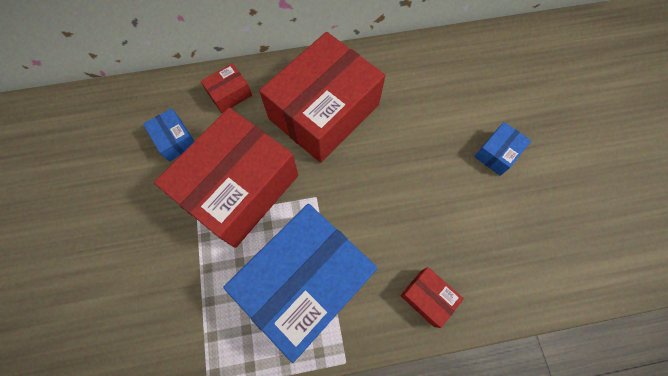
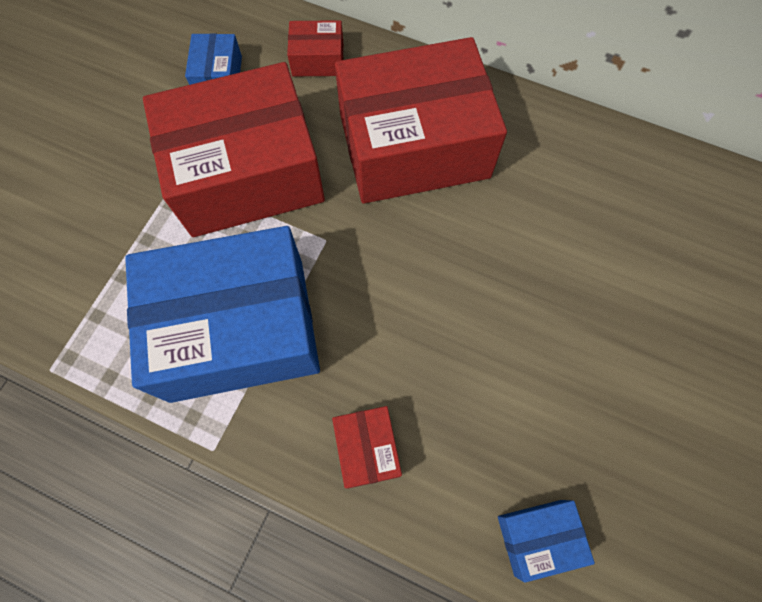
camera: 35 degrees right, 0 degrees up
blue box [474,122,531,176] -> blue box moved to [498,500,595,583]

